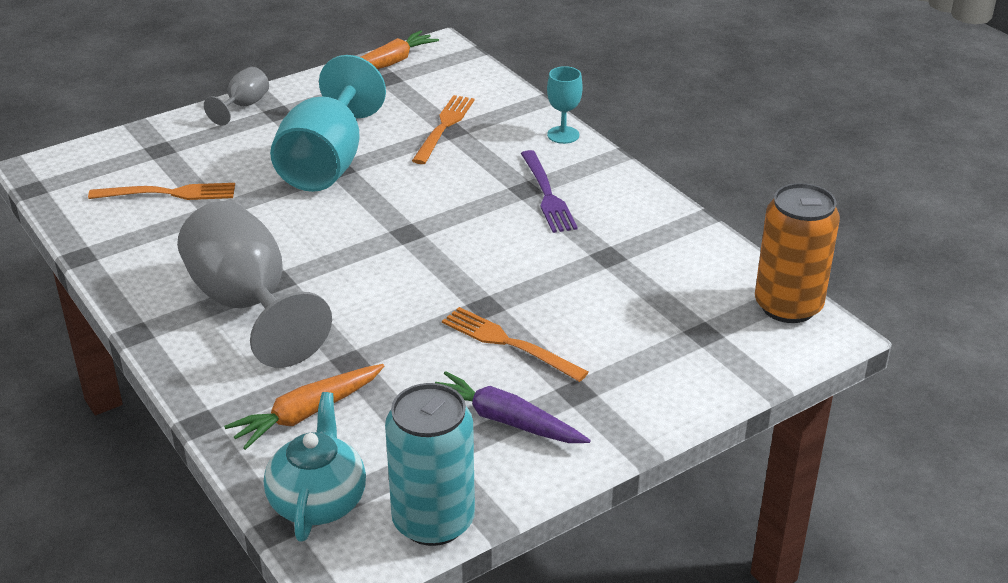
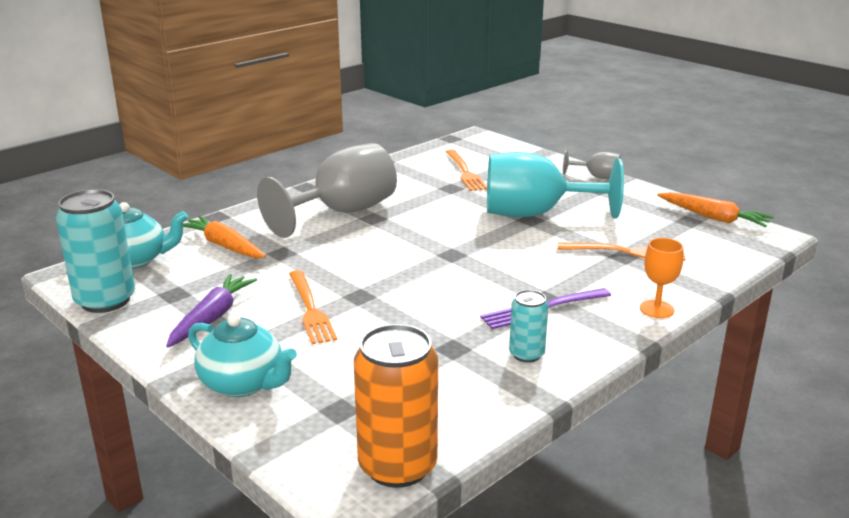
camera: 80 degrees right, 10 degrees down
orange fork [442,307,589,382] -> orange fork turned 135 degrees clockwise [289,270,337,344]
turquoise goblet [547,66,583,144] -> orange goblet [640,238,684,318]
none -> turquoise teapot [188,314,297,397]
none -> turquoise can [509,290,548,363]

